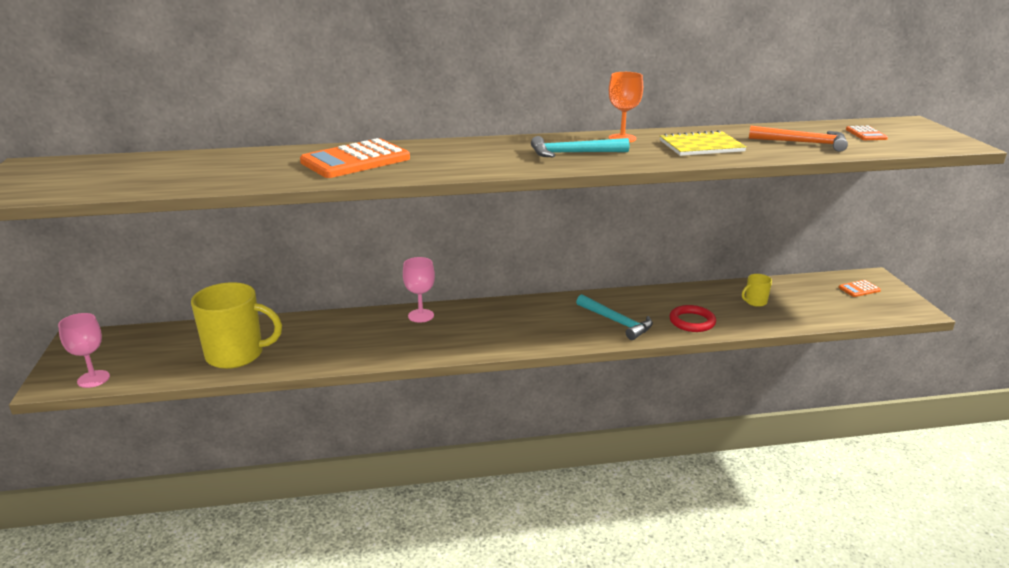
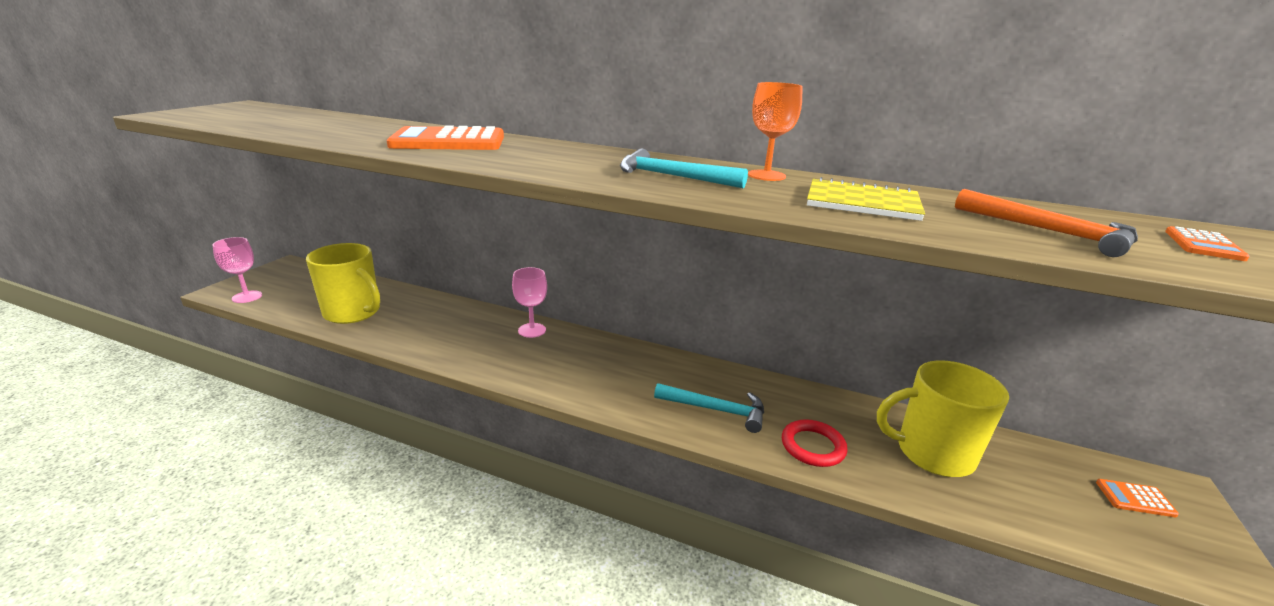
camera: 30 degrees right, 0 degrees up
turquoise hammer [576,294,653,340] -> turquoise hammer turned 60 degrees counterclockwise [654,383,764,433]
yellow mug [742,274,772,307] -> yellow mug [877,360,1009,477], size x2.28

